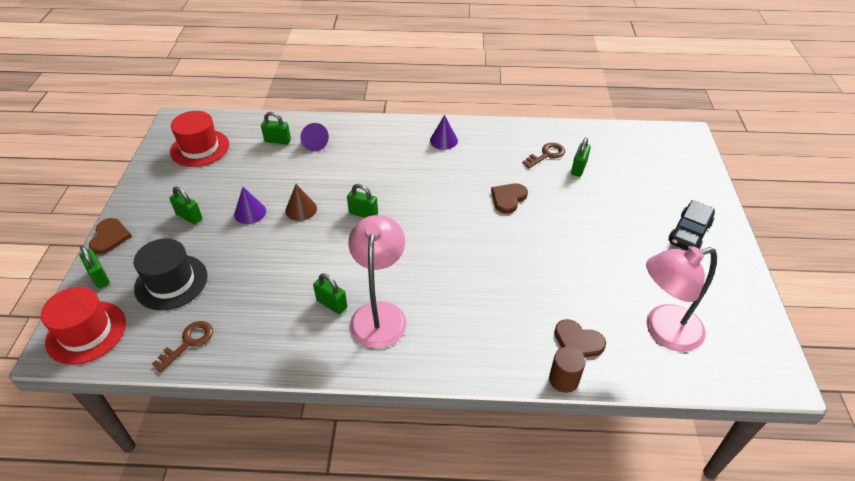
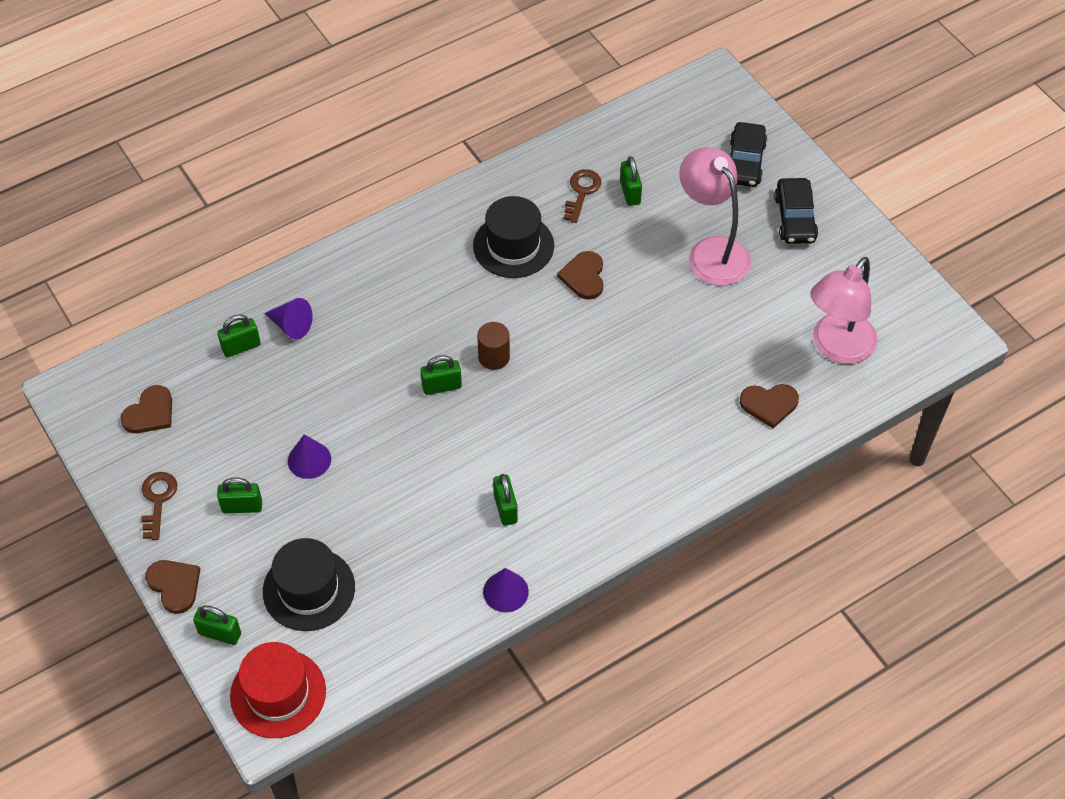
camera: 35 degrees left, 10 degrees up
brown key [152,321,213,372] -> brown key moved to [141,472,177,540]
red hat [170,111,229,167] -> brown heart [120,385,172,433]
brown cone [285,184,317,221] -> none
green padlock [313,273,347,314] -> green padlock turned 75 degrees clockwise [493,474,518,526]
pink lamp [348,215,407,348] -> pink lamp moved to [679,147,751,286]
purple cone [430,115,458,150] -> purple cone moved to [483,568,529,612]
brown cylinder [549,347,586,393] -> brown cylinder moved to [477,322,510,370]
none -> black hat [473,196,554,278]
none -> black car [730,122,767,187]

